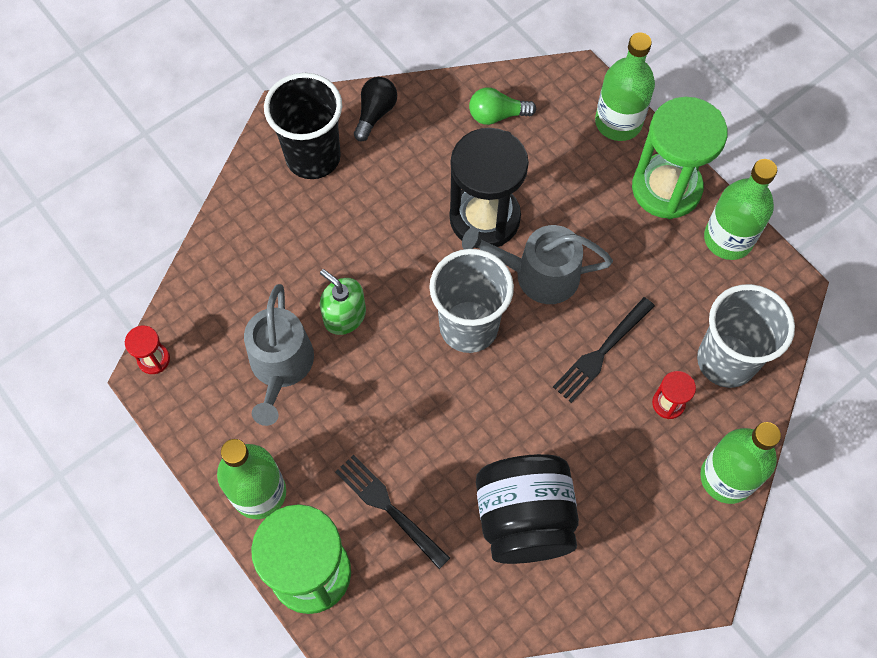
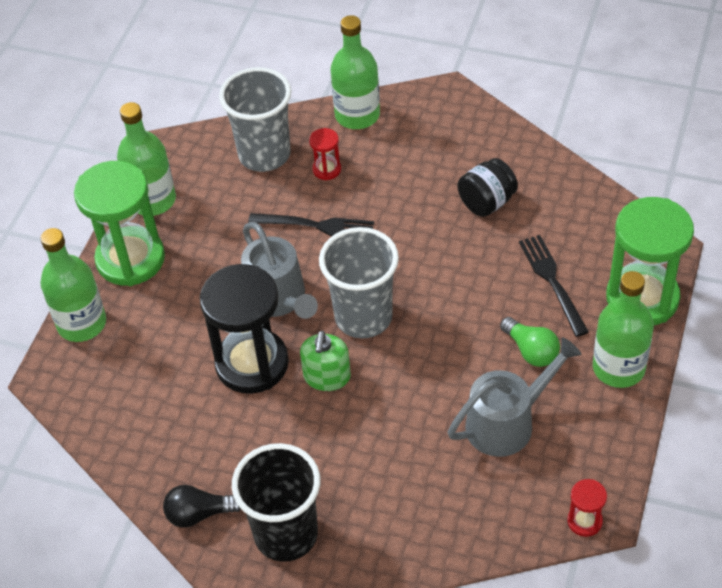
camera: 120 degrees left, 15 degrees down
green soap dispenser [320,269,366,335] -> green soap dispenser moved to [300,331,351,391]
black fork [335,454,450,569] -> black fork turned 150 degrees clockwise [519,235,589,337]
green light bulb [469,87,536,125] -> green light bulb moved to [500,317,560,367]
black jar [476,454,579,564] -> black jar [458,158,518,217], size x0.59

